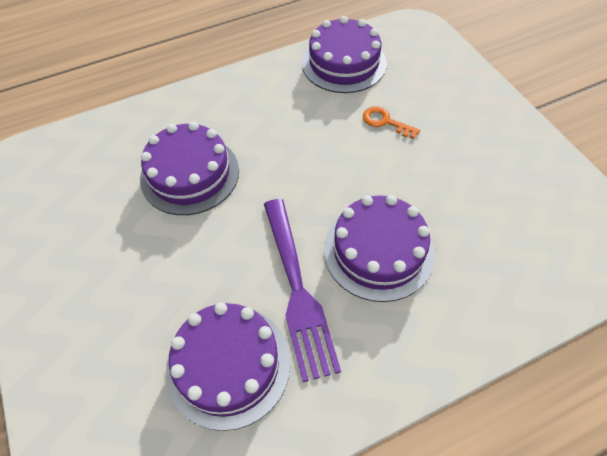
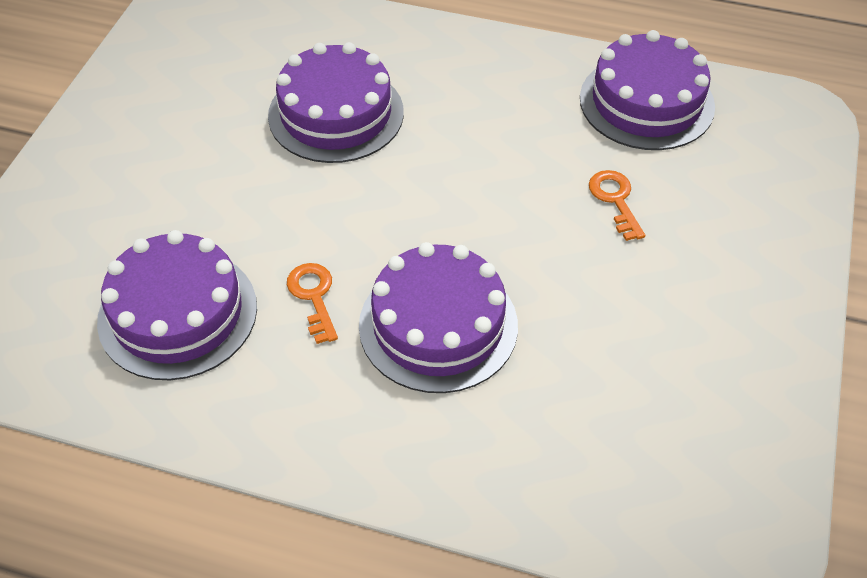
camera: 40 degrees right, 5 degrees down
purple fork [264,199,341,382] -> orange key [287,263,338,344]

